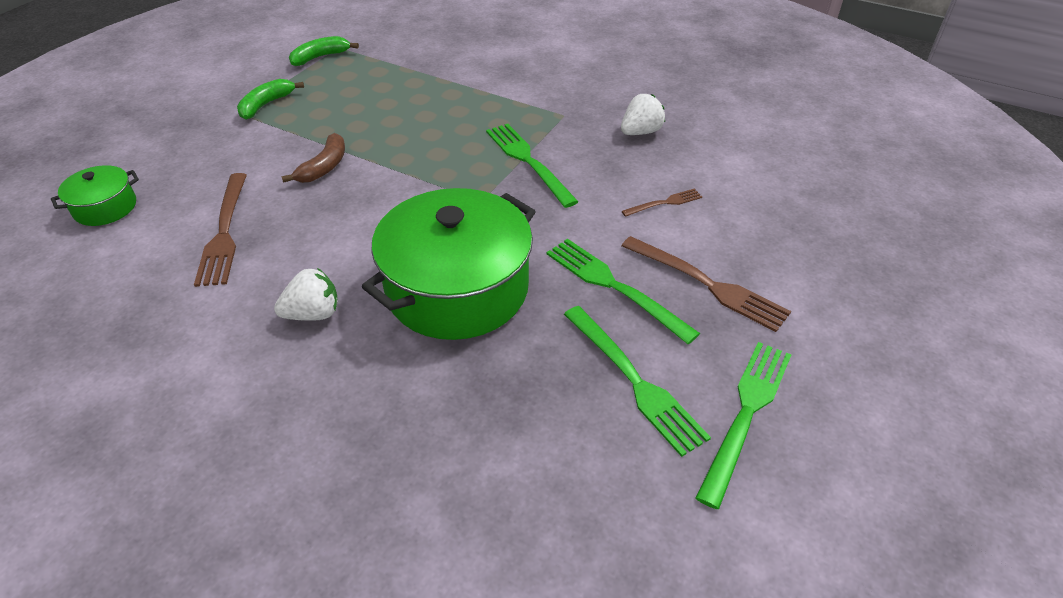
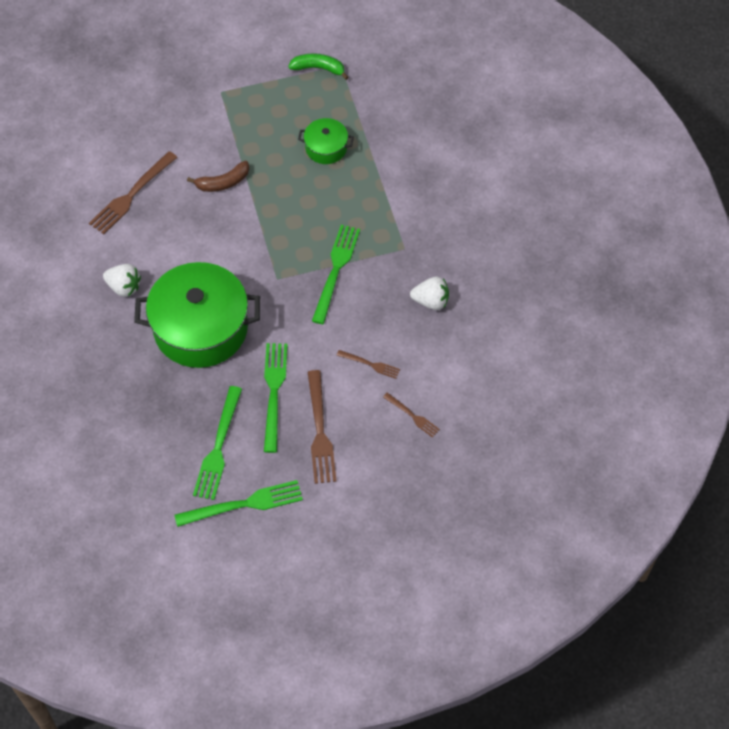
camera: 45 degrees right, 15 degrees up
green pot [51,165,139,226] -> green pot moved to [298,118,354,164]
green banana [237,79,304,120] -> none
none -> brown fork [383,392,440,438]

